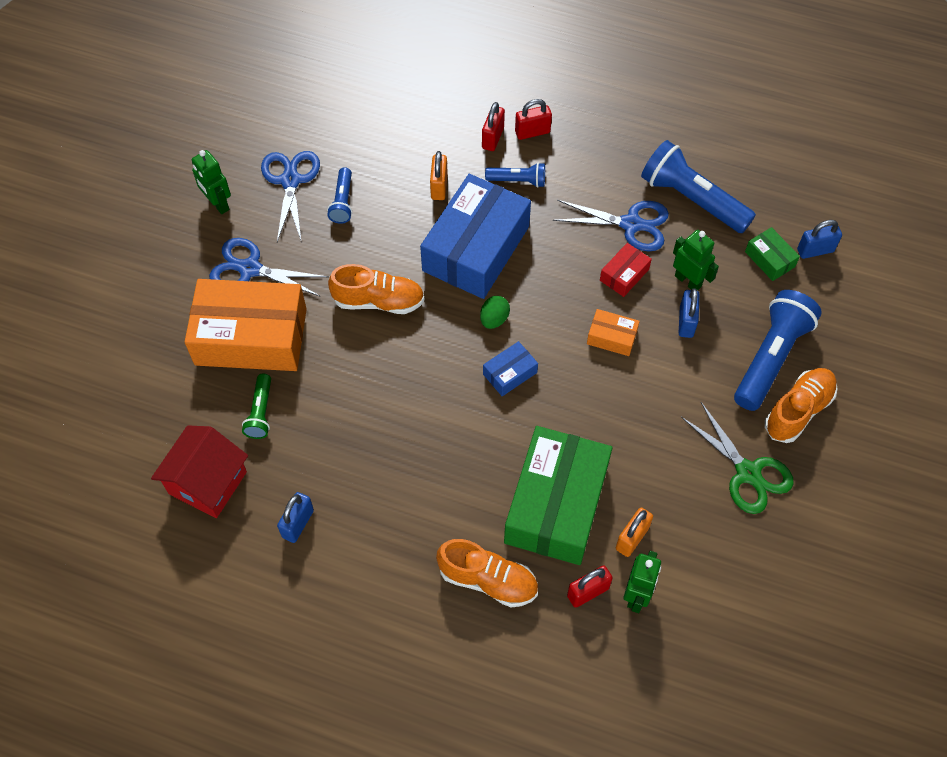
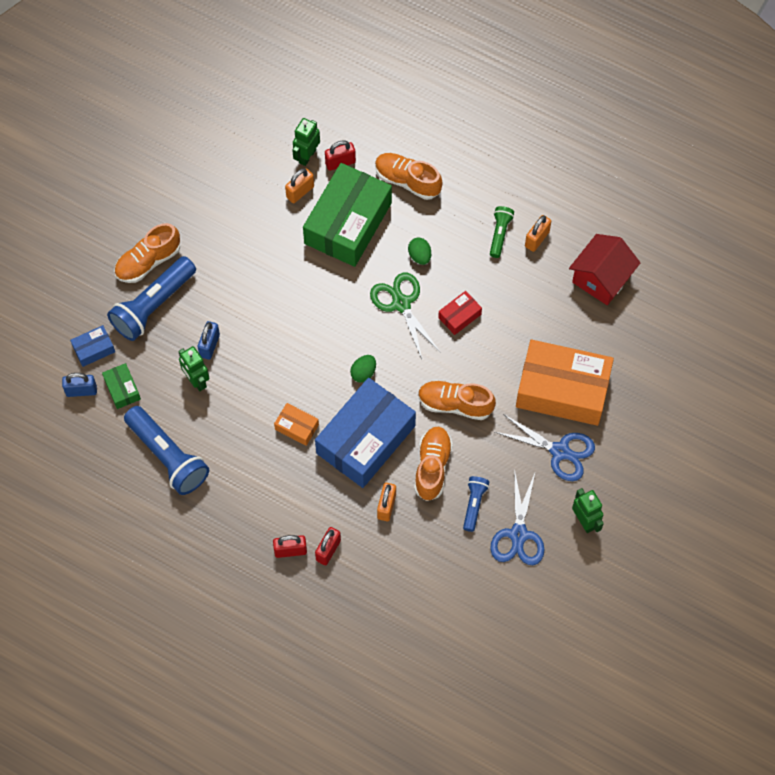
camera: 170 degrees left, 5 degrees up
green flashlight [242,374,271,439] -> green flashlight moved to [490,206,514,258]
blue padlock [277,492,314,543] -> orange padlock [525,215,551,252]
blue box [483,341,538,396] -> blue box moved to [70,325,115,367]
blue flashlight [485,163,545,188] -> none
blue scissors [553,200,669,251] -> none
orange box [587,309,640,356] -> orange box moved to [274,403,319,446]
red box [600,243,652,297] -> red box moved to [438,291,482,335]
green scissors [681,402,794,514] -> green scissors moved to [370,273,441,359]
none -> green egg [408,238,431,265]
none -> orange shoe [414,427,453,501]

